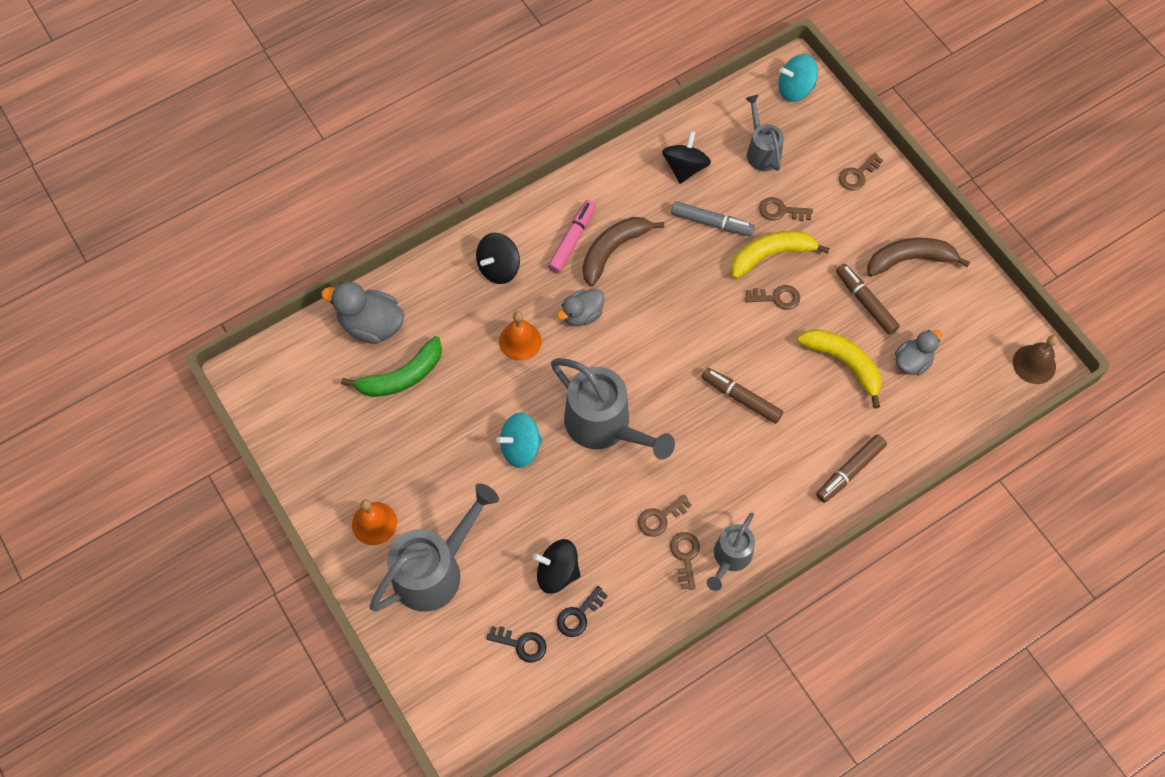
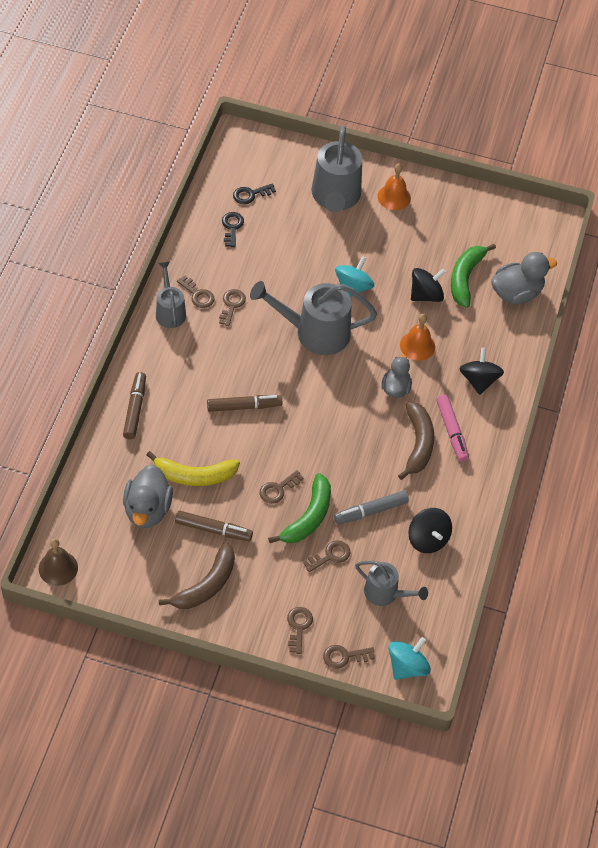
camera: 135 degrees right, 10 degrees down
black spinning top [533,539,581,594] -> black spinning top moved to [411,268,446,302]
yellow banana [731,231,830,279] -> green banana [268,473,331,543]
grey duck [895,330,942,375] -> grey duck [123,465,173,528], size x1.54
none -> brown key [323,645,375,669]

